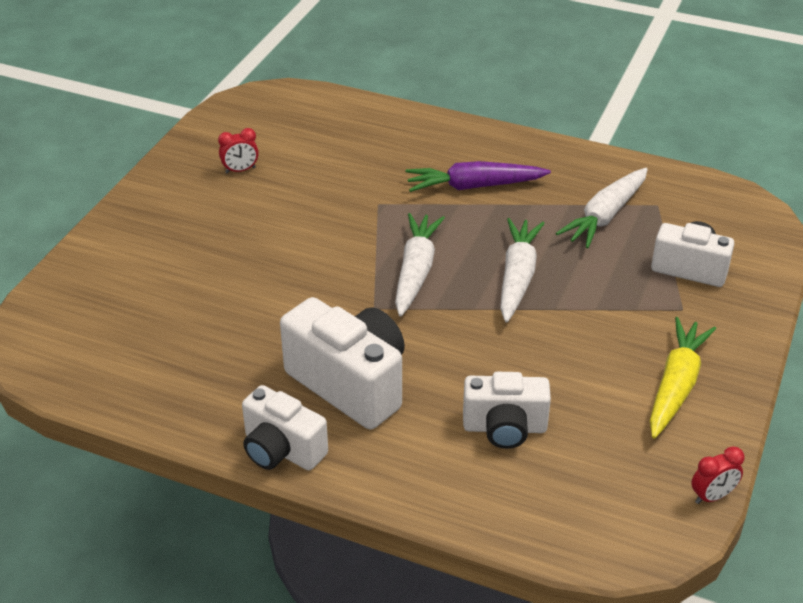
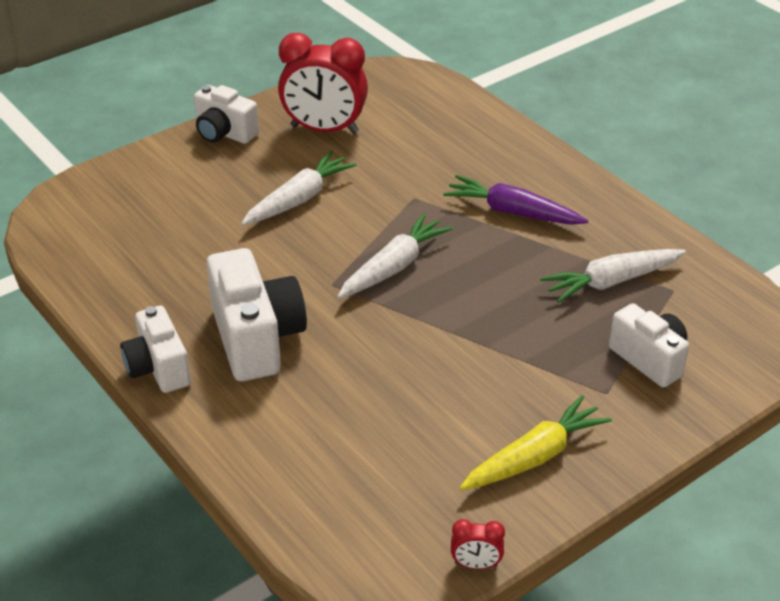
camera: 30 degrees right, 0 degrees up
red clock [218,128,259,174] -> red clock [278,33,368,134], size x2.34
white camera [463,372,551,449] -> white camera moved to [194,85,259,144]
white carrot [500,218,545,322] -> white carrot moved to [241,151,357,225]

